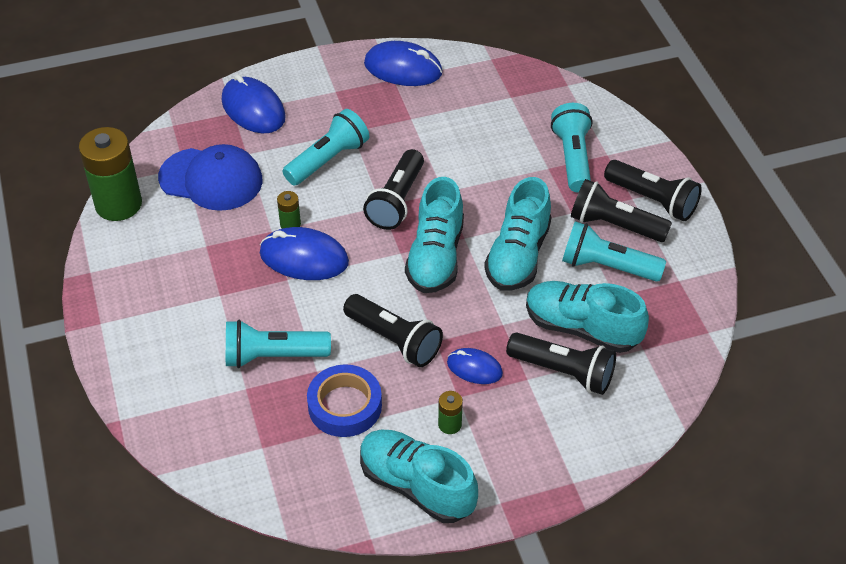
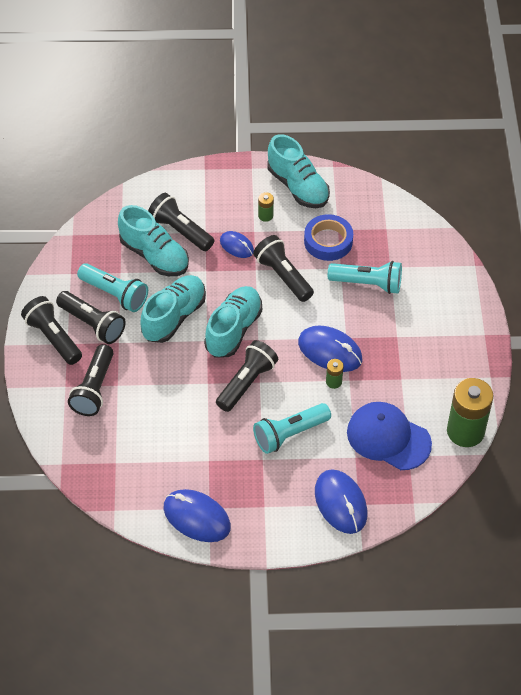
camera: 165 degrees left, 5 degrees up
turquoise flashlight [551,103,593,193] -> black flashlight [68,344,114,416]

